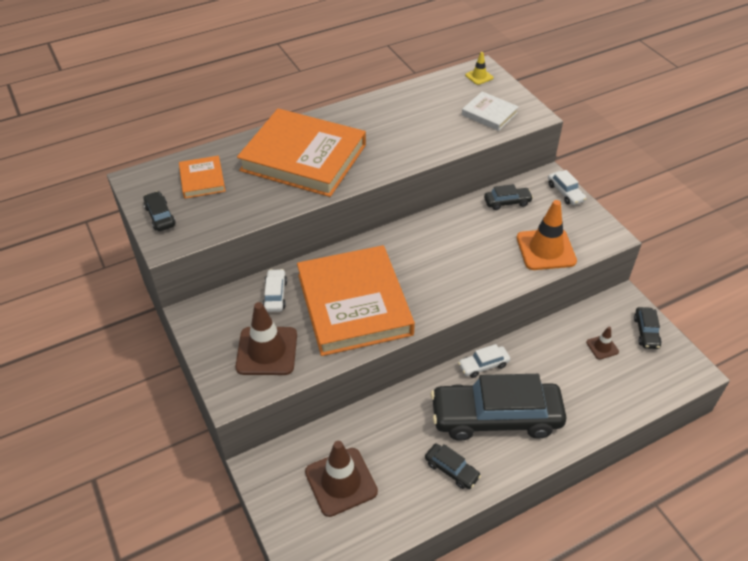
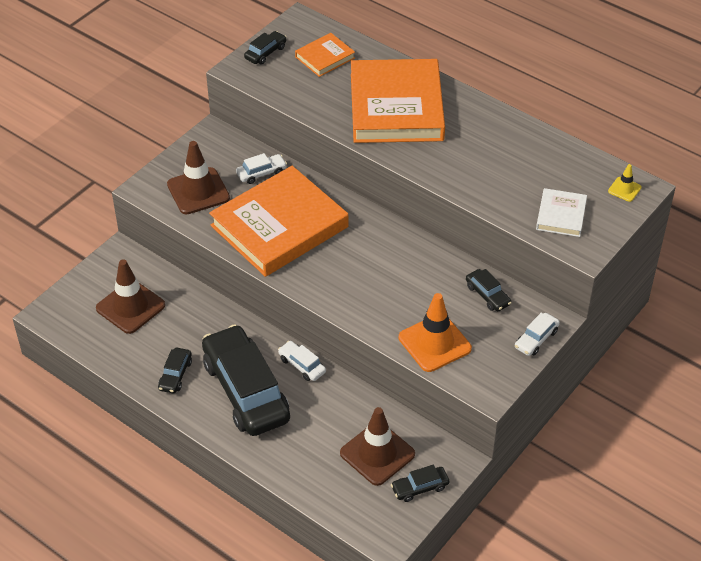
camera: 65 degrees right, 0 degrees up
brown traffic cone [586,326,619,360] -> brown traffic cone [340,407,415,486], size x2.07

